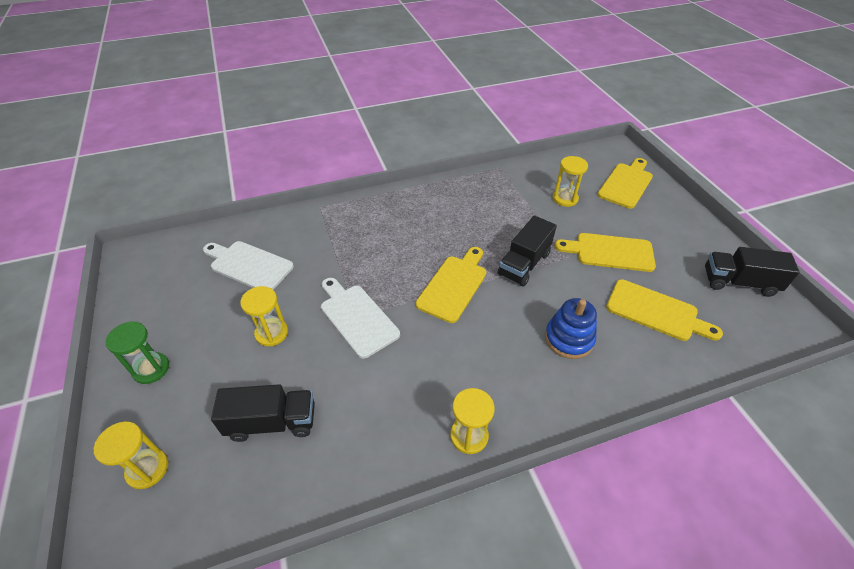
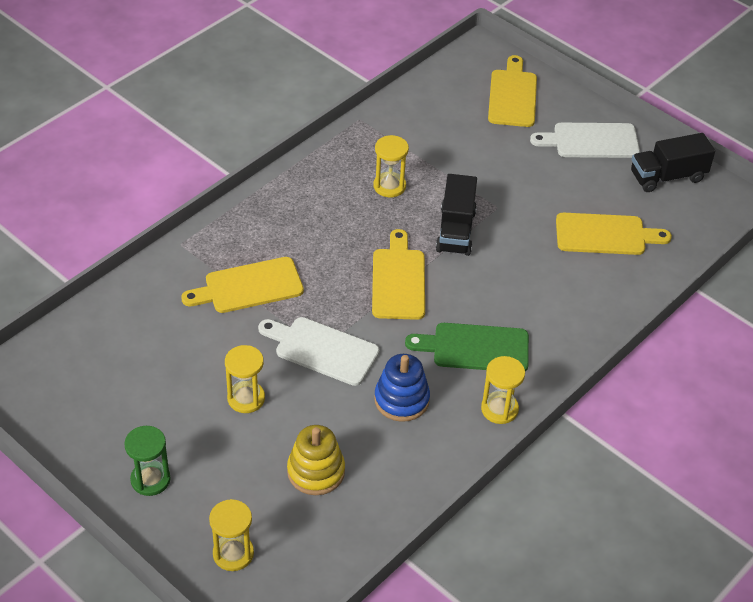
camera: 30 degrees left, 0 degrees up
white cutting board [203,241,294,290] -> white cutting board moved to [530,123,640,158]
black truck [211,384,315,442] -> yellow stacking toy [287,425,345,495]
blue stacking toy [545,298,597,359] -> blue stacking toy moved to [374,354,430,422]
yellow hourglass [553,156,588,207] -> yellow hourglass moved to [373,135,409,198]
yellow cutting board [554,233,656,272] -> yellow cutting board moved to [181,257,304,313]
none -> green cutting board [405,323,529,371]

